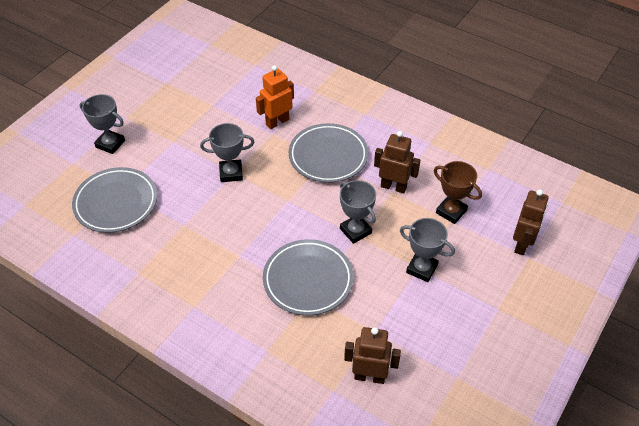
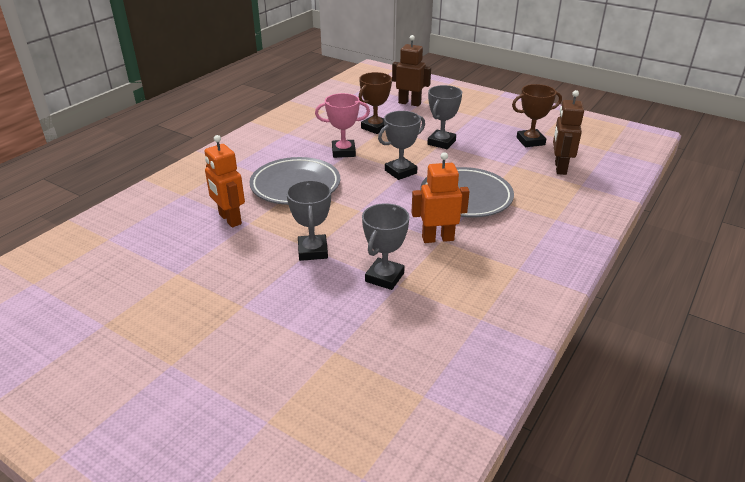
camera: 90 degrees left, 15 degrees down
grey plate [72,167,157,233] -> none
grey trophy [80,94,125,154] -> grey trophy moved to [362,203,410,290]
brown robot [374,131,420,194] -> pink trophy [315,93,370,158]
none -> orange robot [411,152,470,243]
none -> brown trophy [512,84,562,147]

